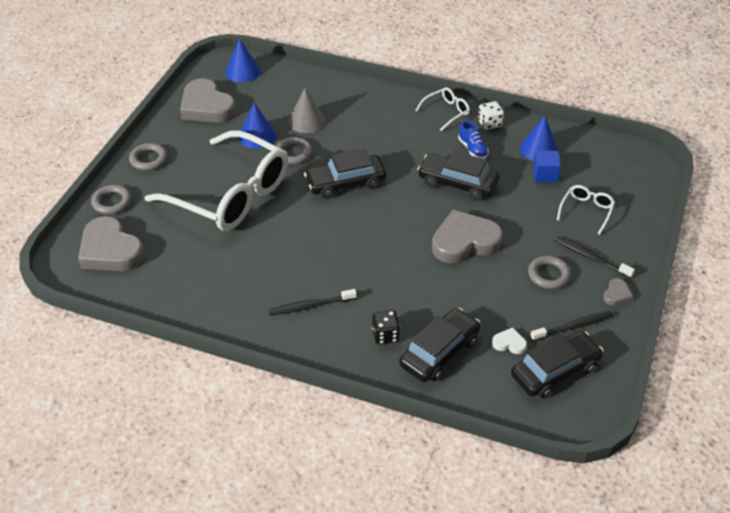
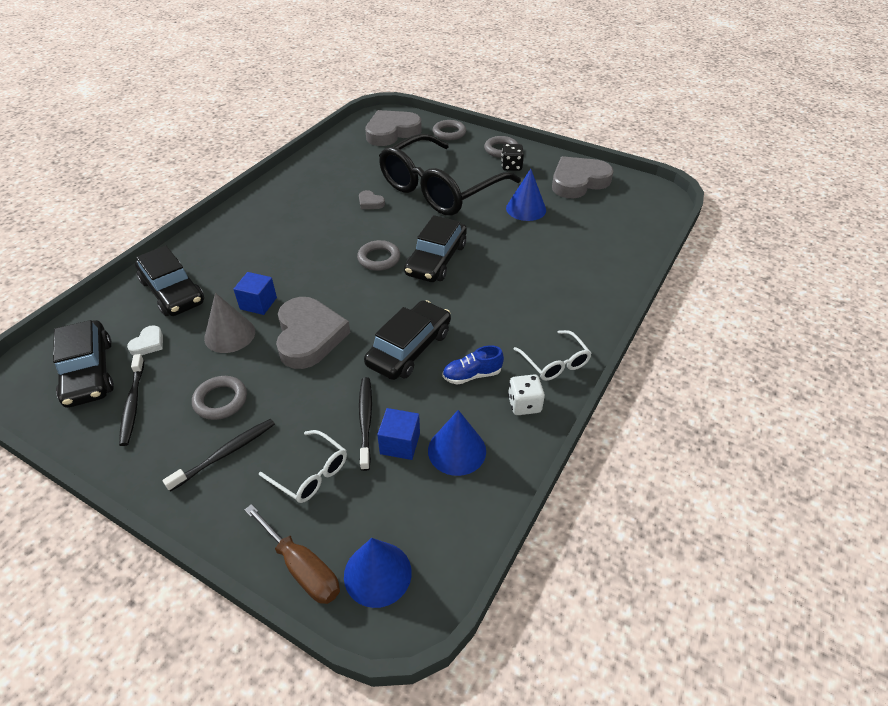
camera: 100 degrees right, 0 degrees up
white glasses [145,130,288,231] -> black glasses [379,134,521,216]
blue cone [225,38,261,83] -> blue cone moved to [344,538,412,608]
black toothbrush [269,289,357,315] -> black toothbrush moved to [359,377,372,471]
grey ring [276,137,312,164] -> grey ring moved to [357,240,400,271]
grey cone [288,88,325,133] -> grey cone moved to [204,293,255,353]
black car [304,148,387,199] -> black car turned 150 degrees counterclockwise [404,215,467,282]
black dice [372,310,400,344] -> black dice moved to [501,144,524,171]
grey heart [603,278,633,306] -> grey heart moved to [359,190,385,209]
none -> blue cube [233,272,277,315]
none -> brown screwdriver [244,504,340,604]

